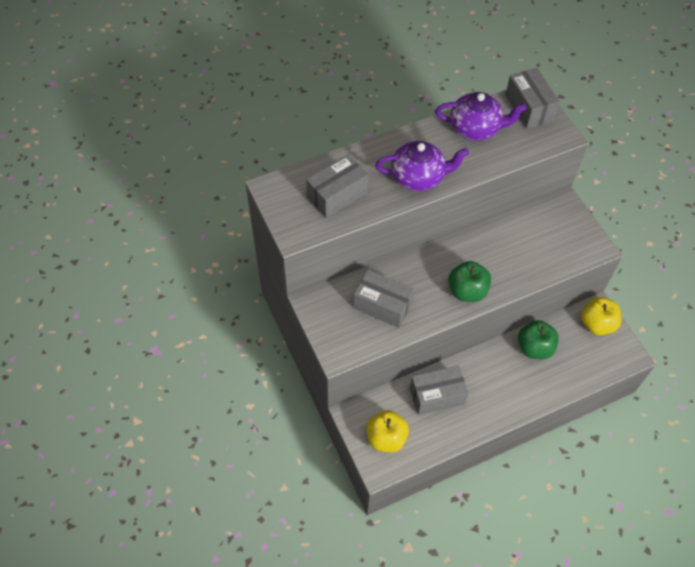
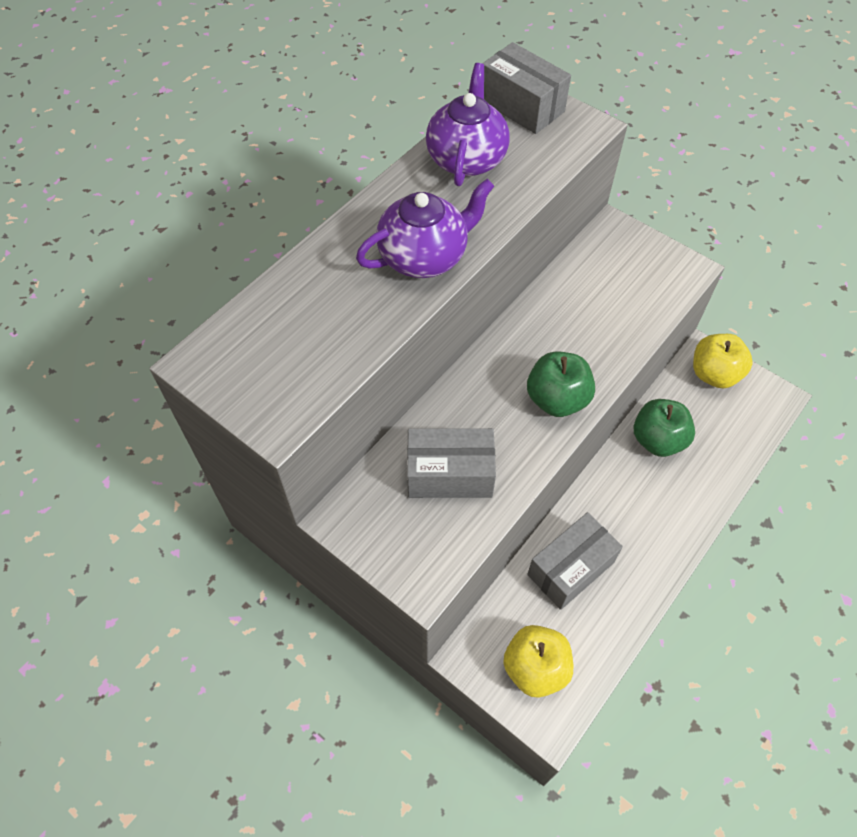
camera: 25 degrees left, 0 degrees up
grey box [306,154,368,218] -> none
purple teapot [436,92,527,141] -> purple teapot turned 60 degrees counterclockwise [426,63,510,186]

